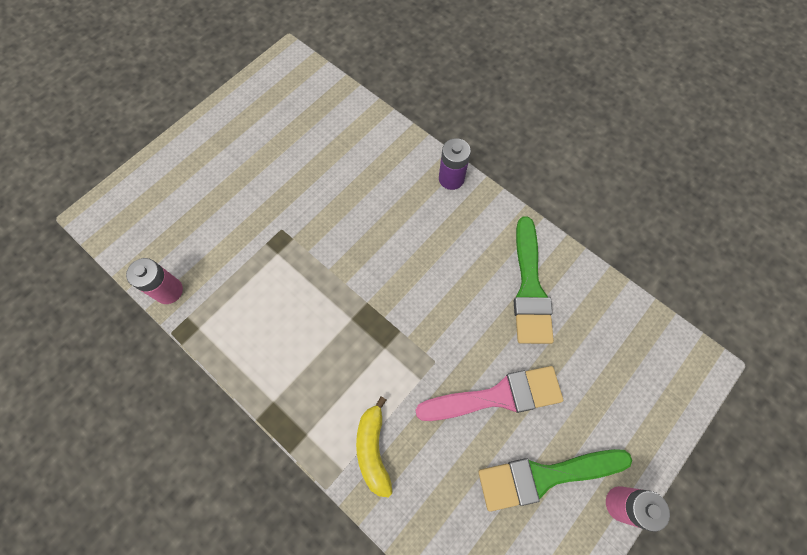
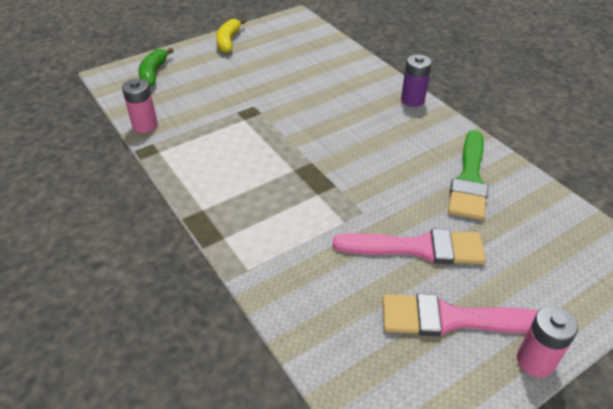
camera: 15 degrees right, 25 degrees down
yellow banana [356,396,393,497] -> yellow banana moved to [216,19,246,53]
green brush [478,449,632,512] -> pink brush [382,294,538,336]
none -> green banana [138,48,174,87]

